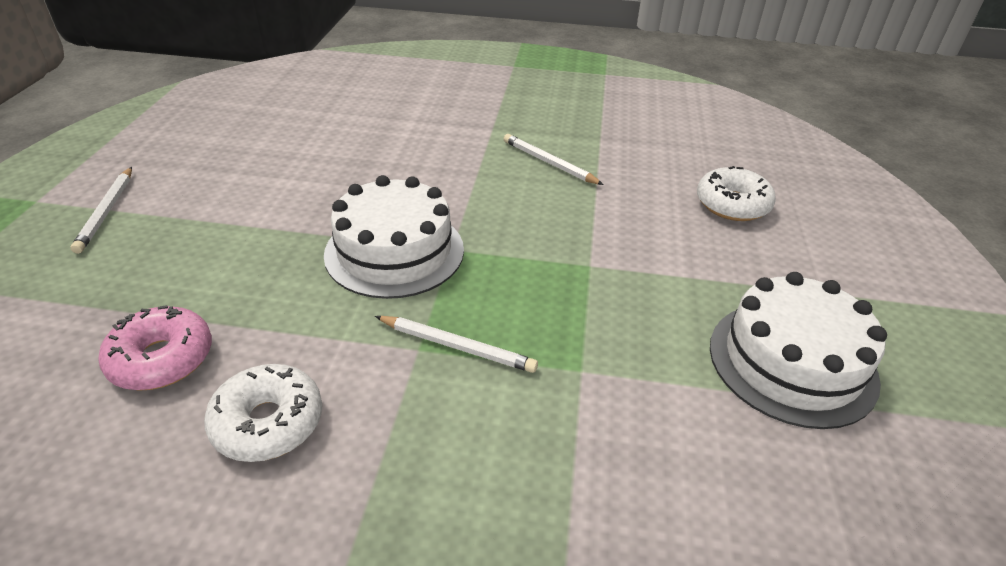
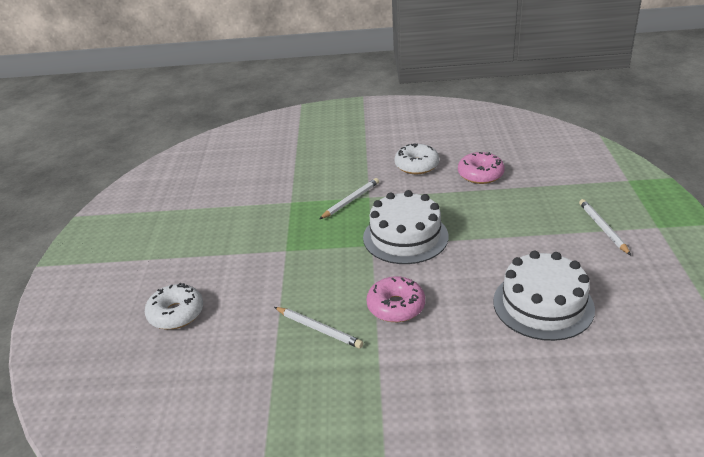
camera: 175 degrees right, 5 degrees down
white pencil [375,316,538,373] -> white pencil turned 120 degrees clockwise [320,178,379,219]
white cake [710,272,887,429] -> white cake moved to [493,251,595,341]
none -> pink donut [366,276,425,322]

